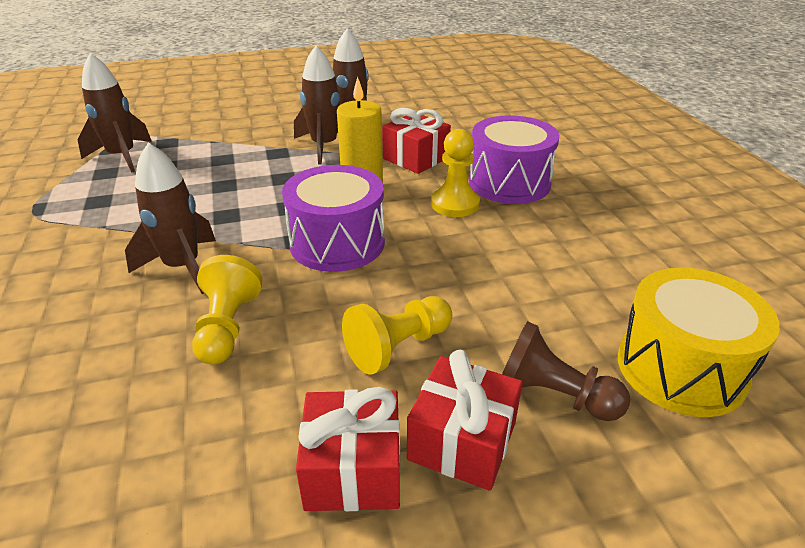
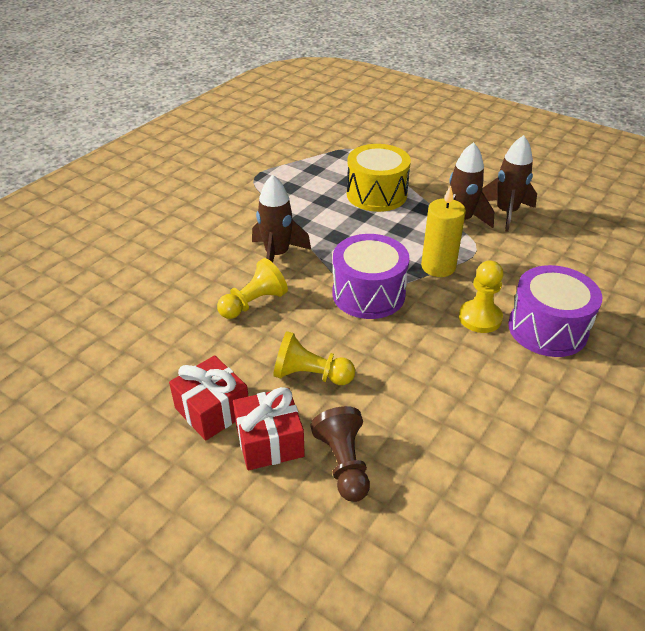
camera: 50 degrees right, 5 degrees up
brown rocket [78,53,152,173] -> none
red gift [382,108,451,174] -> none
yellow drum [618,267,780,417] -> yellow drum moved to [347,144,411,212]

